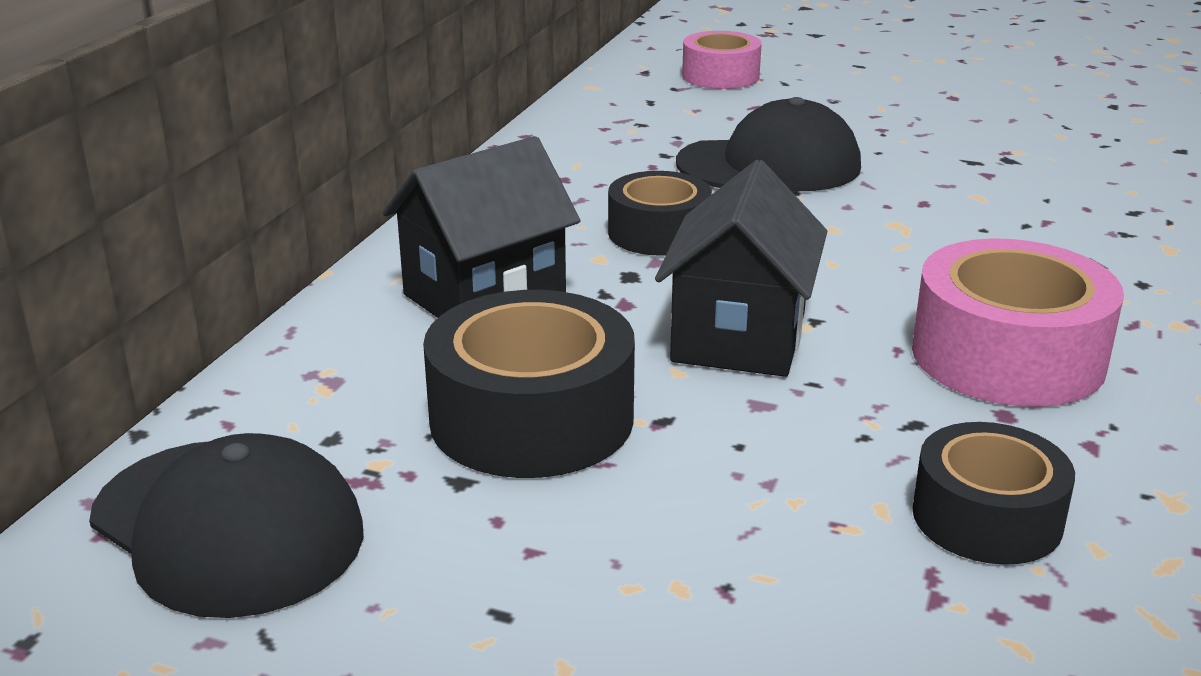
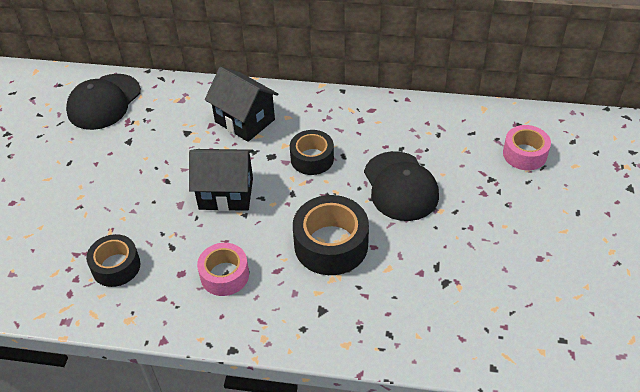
camera: 80 degrees right, 20 degrees up
black tape [423,290,635,478] -> black tape moved to [293,195,369,275]
pink tape [912,238,1124,407] -> pink tape [197,243,249,296], size x0.64

